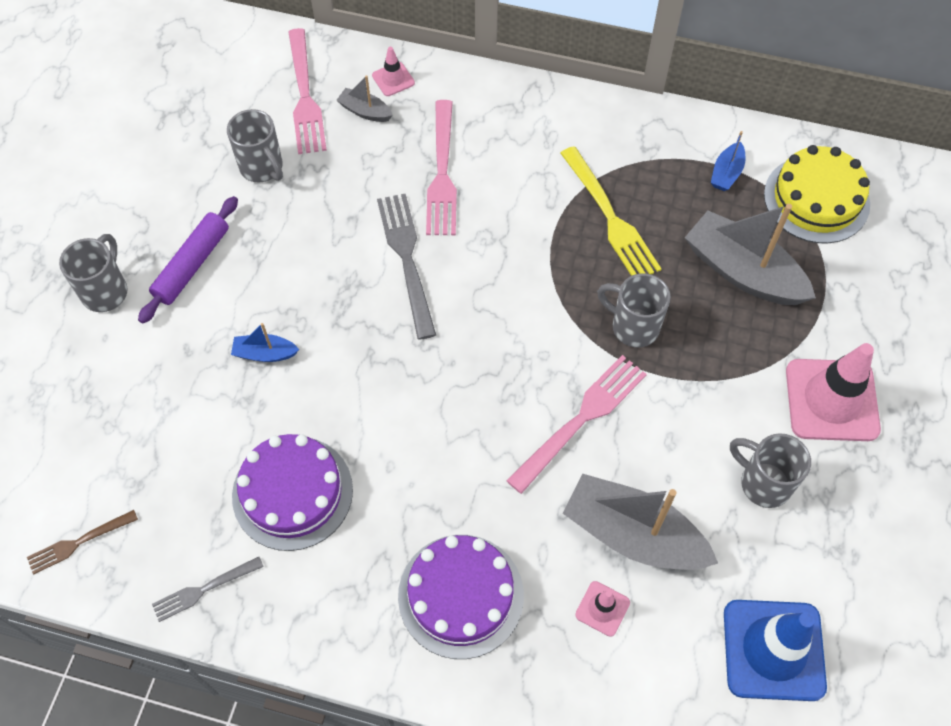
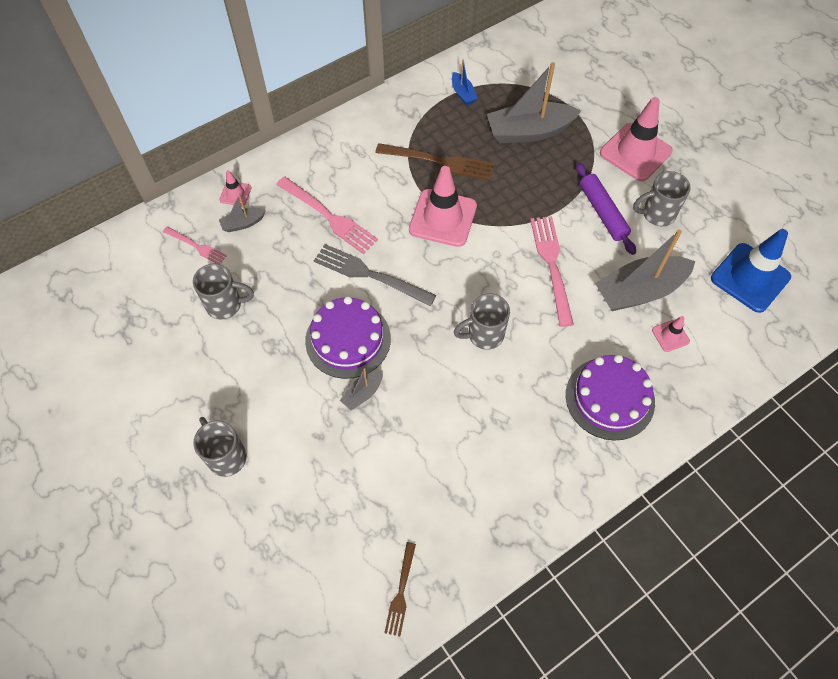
camera: 50 degrees left, 0 degrees up
purple rolling pin [138,196,238,324] -> purple rolling pin moved to [575,162,636,255]
grey fork [152,557,264,622] -> none
blue boat [231,323,299,362] -> grey boat [340,368,383,410]
purple cake [232,434,353,551] -> purple cake moved to [305,296,391,379]
pink fork [288,28,327,154] -> pink fork [163,227,227,264], size x0.57
yellow fork [561,146,661,276] -> brown fork [375,143,495,181]
grey mug [597,273,671,348] -> grey mug moved to [454,294,510,350]
yellow cake [764,145,870,244] -> none
none -> pink traffic cone [409,166,477,247]

